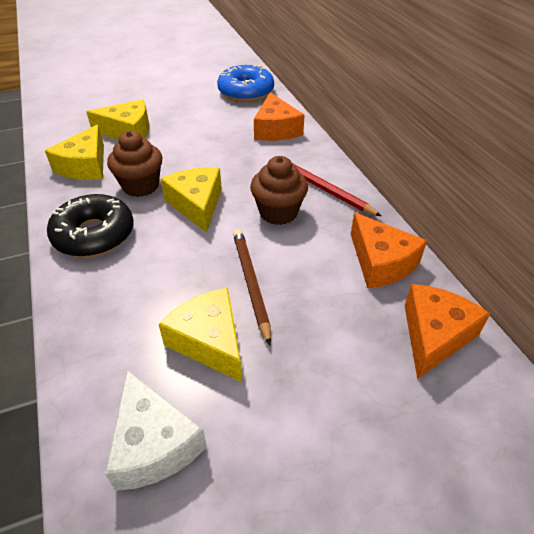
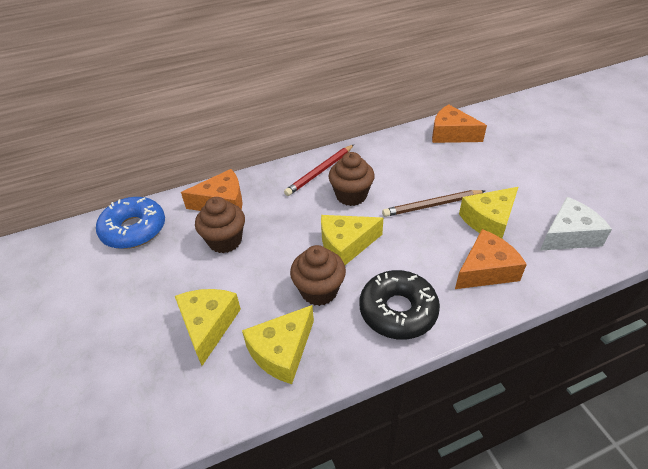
camera: 90 degrees left, 0 degrees up
yellow cheese [45,125,104,180] -> yellow cheese turned 120 degrees clockwise [242,305,314,384]
orange cheese [351,212,427,288] -> orange cheese moved to [455,229,527,289]
none -> brown cupcake [195,197,245,253]

